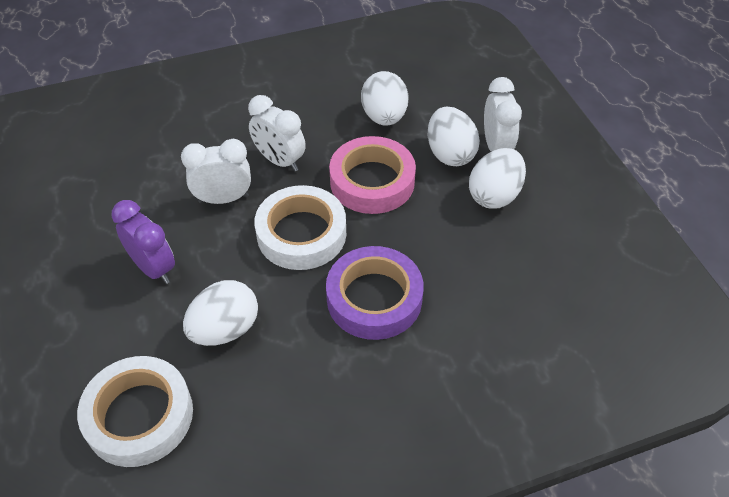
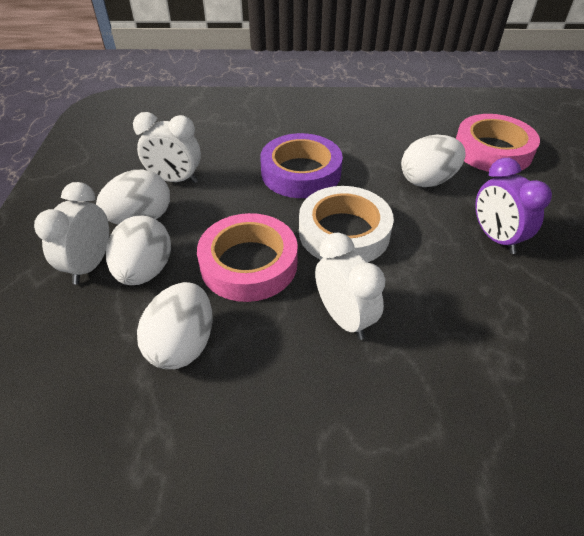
camera: 160 degrees left, 5 degrees down
white tape [77,356,193,467] -> pink tape [456,114,540,172]
white clock [181,139,251,204] -> white clock moved to [133,112,201,183]

